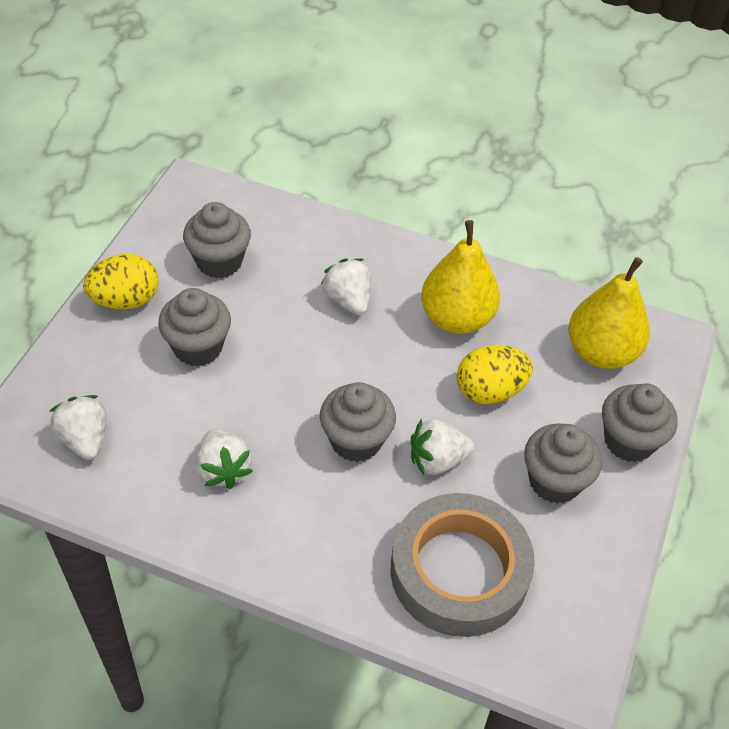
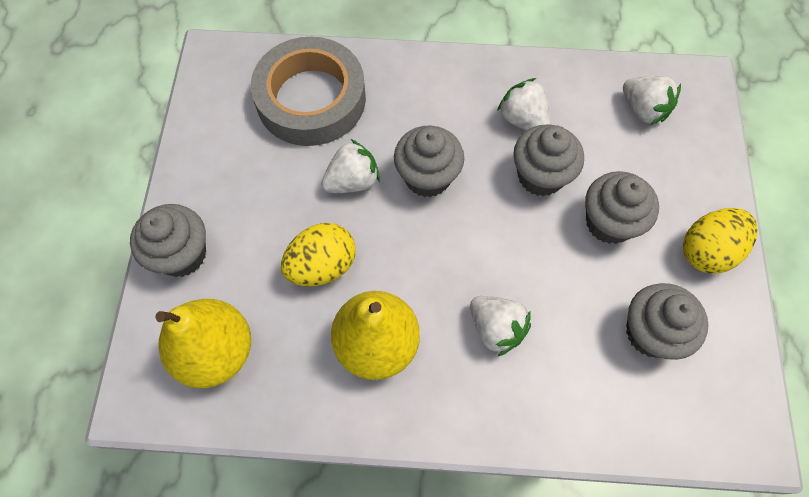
camera: 165 degrees right, 15 degrees up
grey cupcake [524,423,602,504] -> grey cupcake moved to [513,125,584,196]

